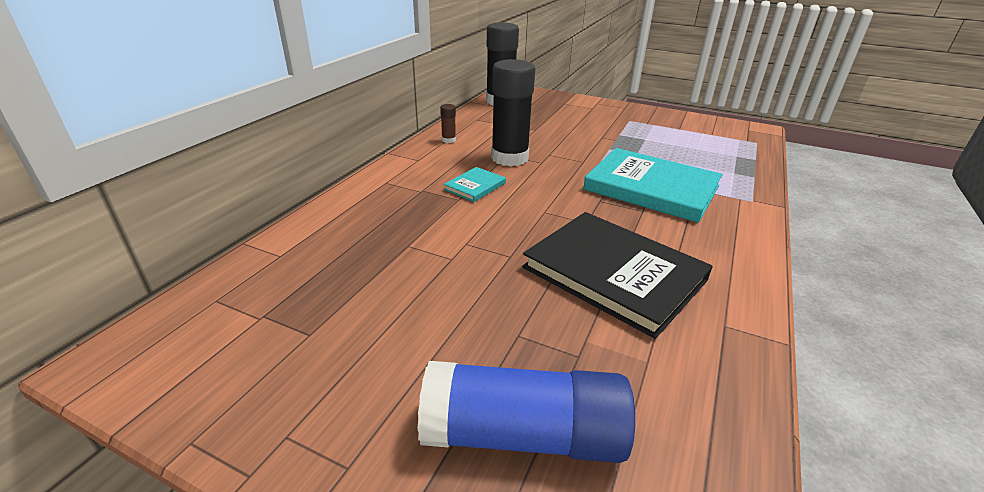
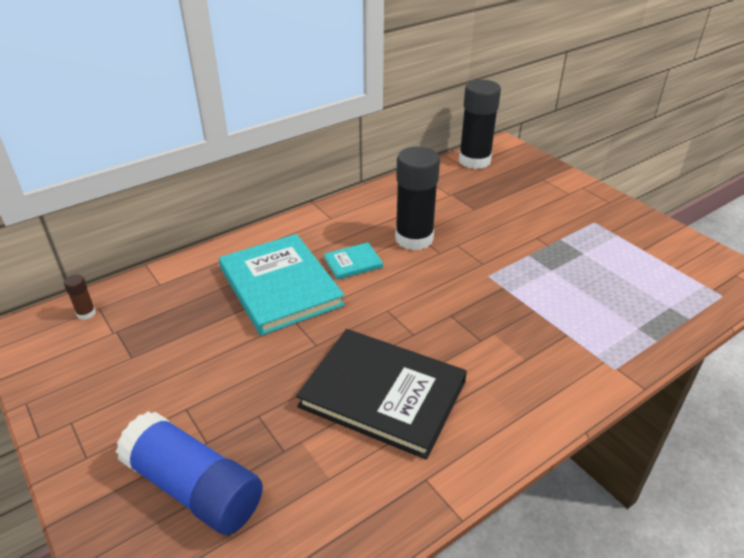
camera: 30 degrees right, 5 degrees up
brown glue stick [440,104,456,143] -> brown glue stick moved to [64,274,96,320]
black book [522,212,713,339] -> black book turned 45 degrees counterclockwise [296,329,467,459]
turquoise book [583,148,723,223] -> turquoise book moved to [219,234,345,336]

